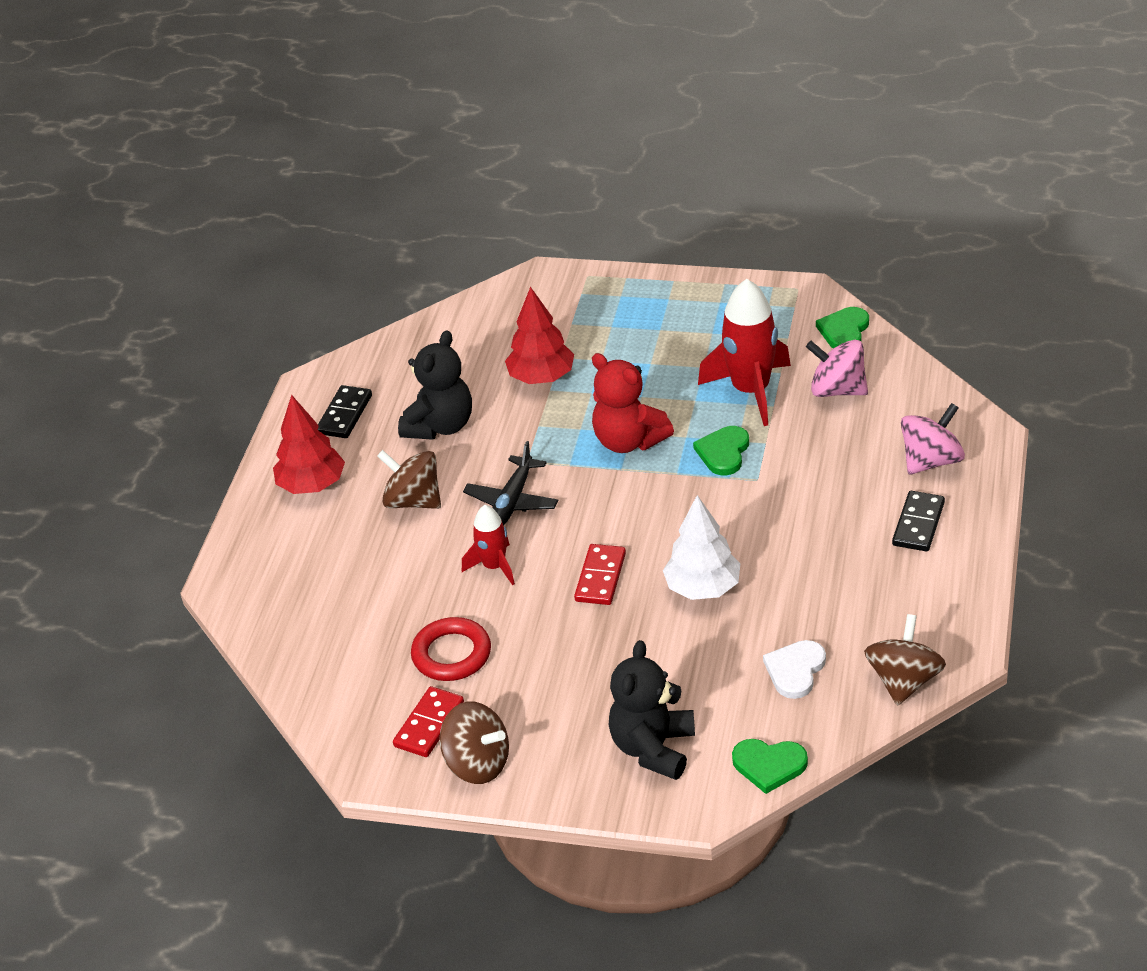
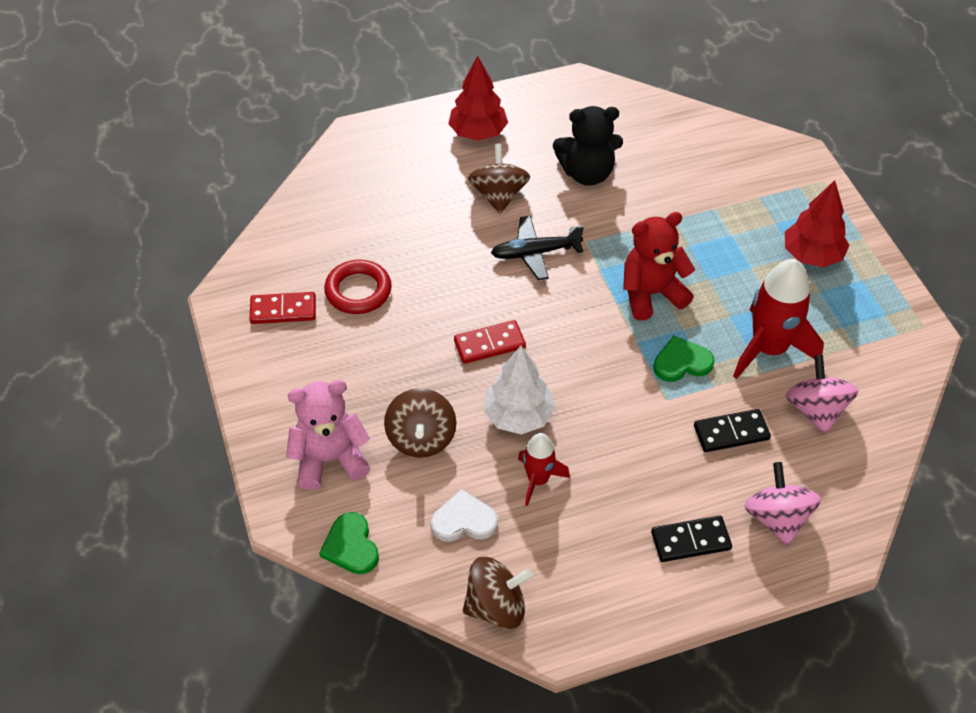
camera: 55 degrees right, 10 degrees up
black domino [318,385,372,438] -> black domino moved to [694,409,771,452]
brown spinning top [440,701,509,784] -> brown spinning top moved to [384,388,456,458]
red rocket [462,505,515,585] -> red rocket moved to [518,433,570,506]
red tree [505,287,574,384] -> red tree moved to [785,180,850,267]
red teddy bear [592,353,674,453] -> red teddy bear turned 60 degrees clockwise [623,212,695,321]
black teddy bear [609,640,695,780] -> pink teddy bear [286,380,370,490]
green heart [816,307,869,349] -> none
pink spinning top [901,403,965,475] -> pink spinning top turned 120 degrees counterclockwise [744,462,821,546]

